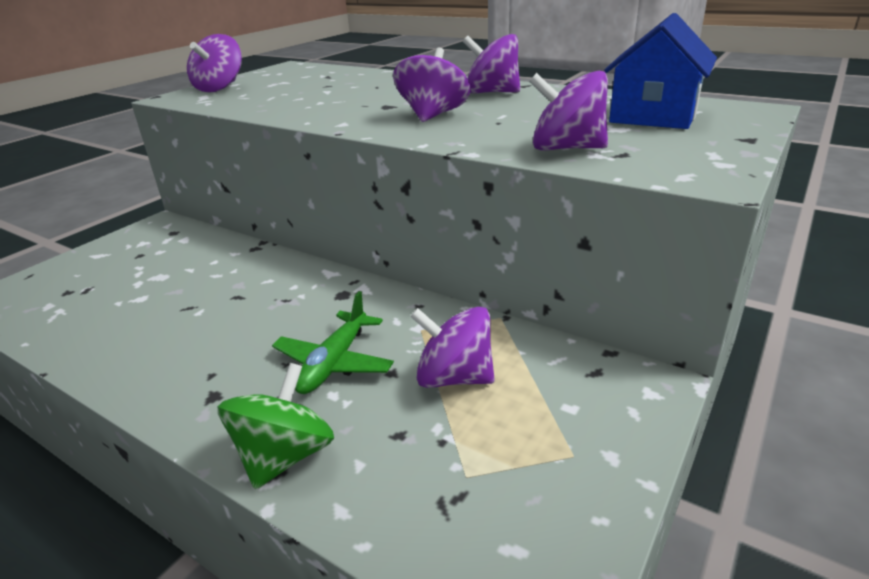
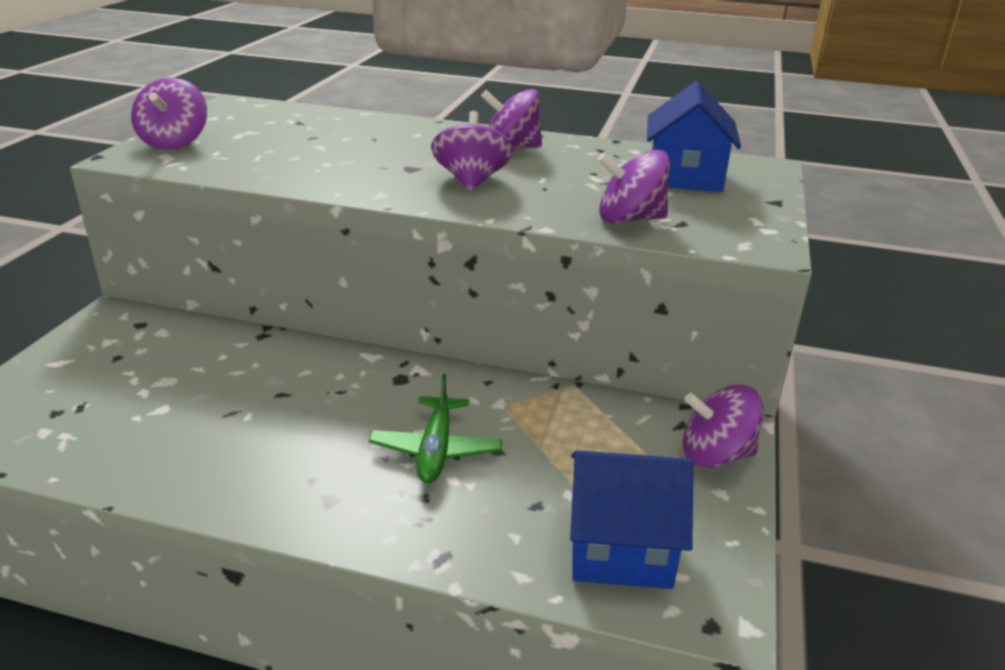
camera: 20 degrees left, 0 degrees up
green spinning top [218,363,334,489] -> none
purple spinning top [410,307,495,388] -> purple spinning top moved to [683,385,764,468]
none -> blue house [570,450,693,589]

